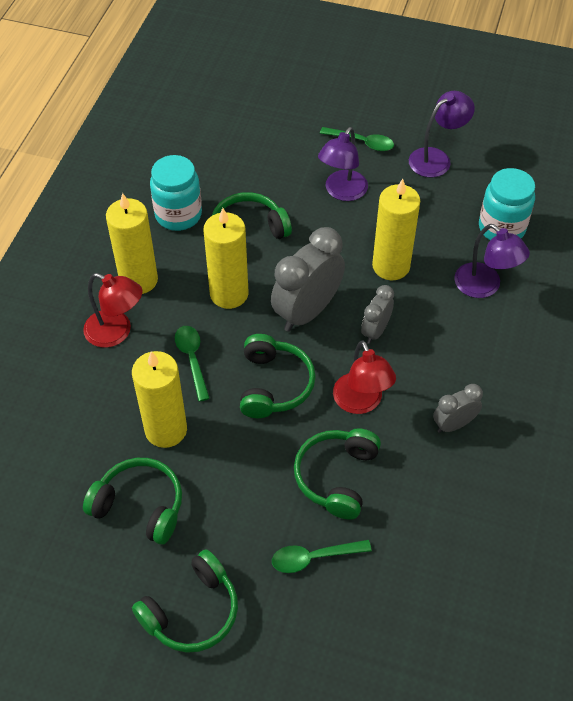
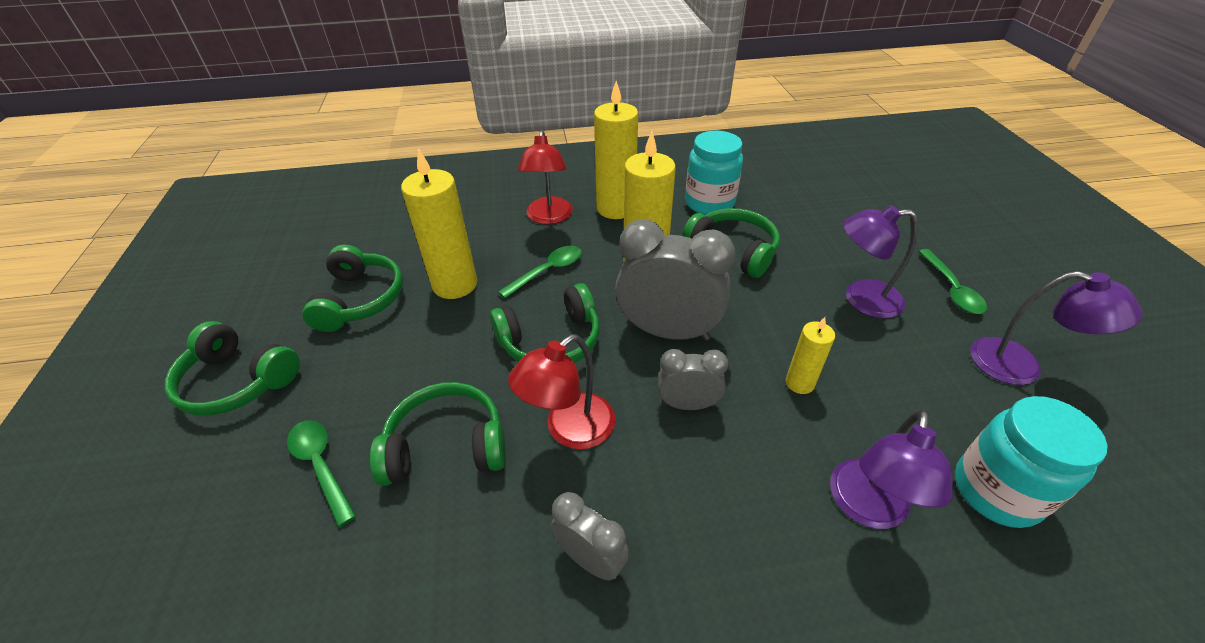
camera: 65 degrees right, 10 degrees down
yellow candle [372,179,420,280] -> yellow candle [786,317,835,394], size x0.53

